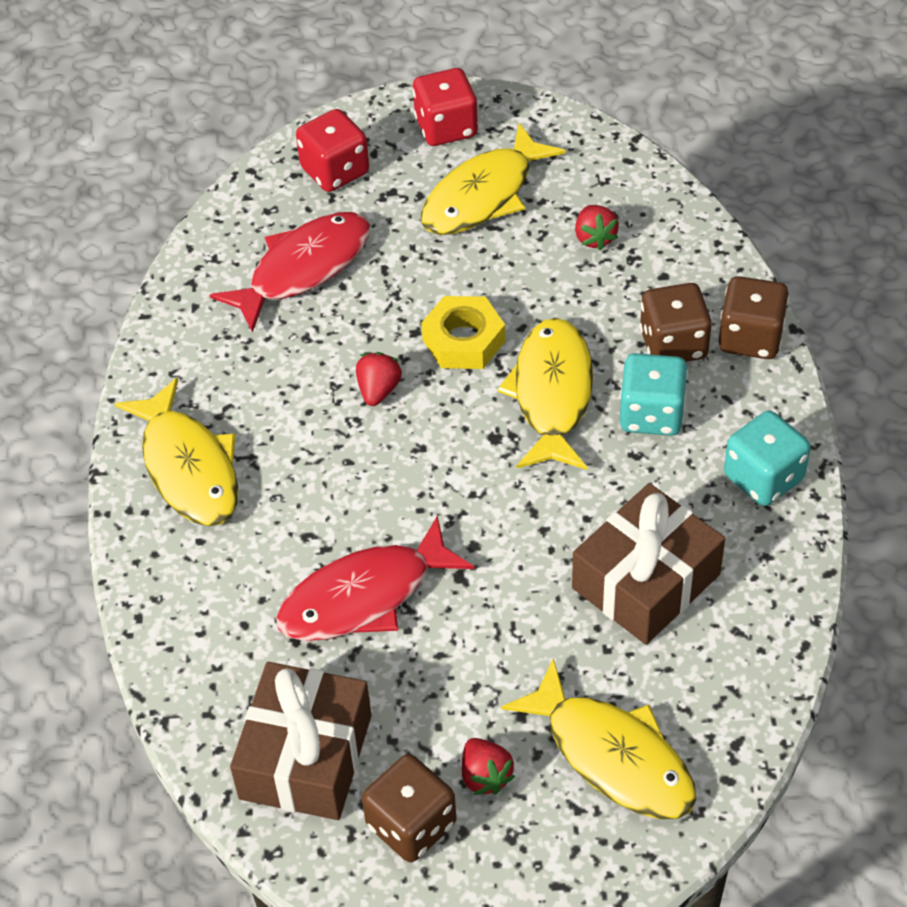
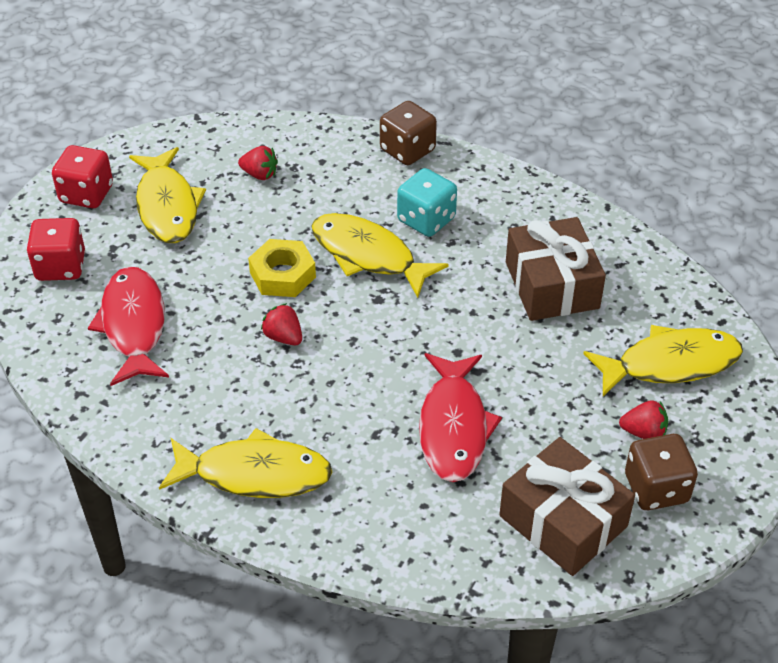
camera: 60 degrees left, 5 degrees down
brown dice [640,283,712,362] -> none
turquoise dice [724,411,811,506] -> none

